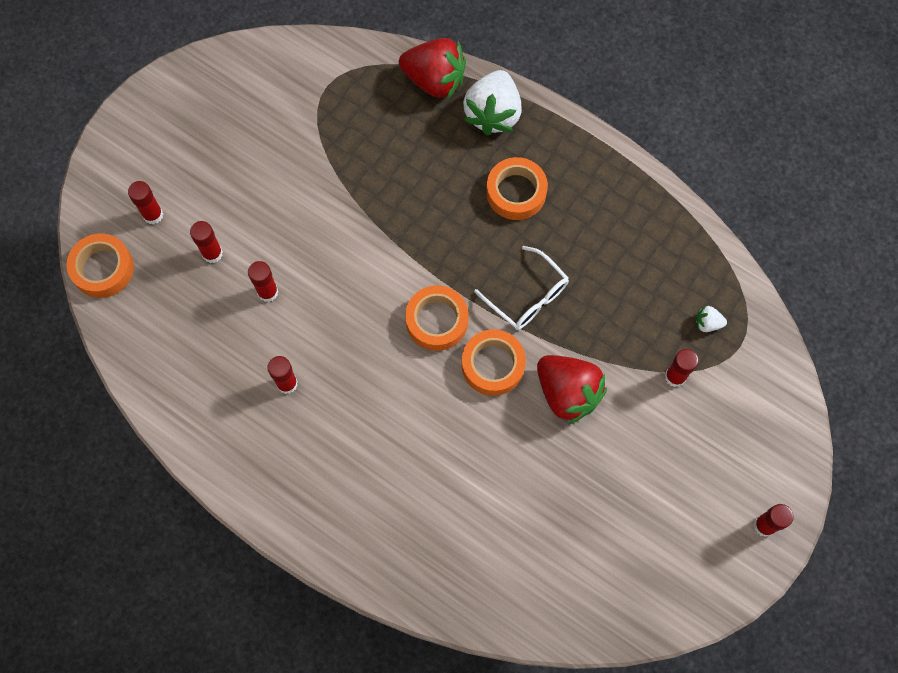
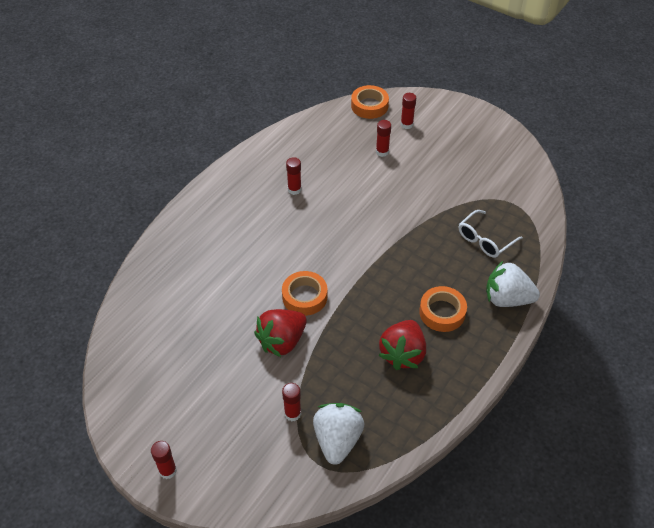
camera: 90 degrees right, 20 degrees down
red glue stick [248,261,278,302] -> none
red strawberry [399,38,466,99] -> red strawberry moved to [378,320,426,370]
orange tape [405,285,468,351] -> none
white glasses [474,246,569,330] -> white glasses moved to [459,210,522,258]
white strawberry [696,306,727,332] -> white strawberry [313,403,364,465], size x2.34

